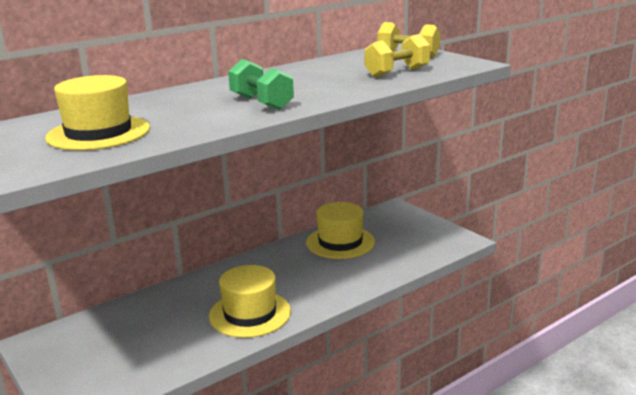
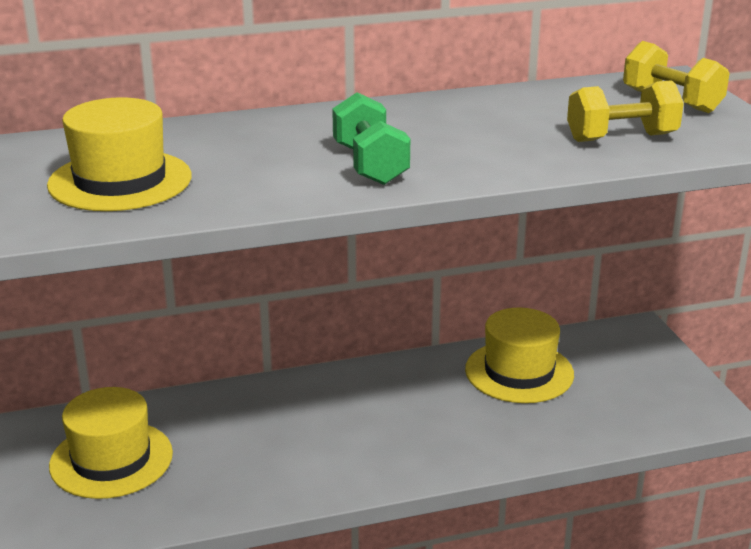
camera: 20 degrees right, 5 degrees up
yellow hat [209,265,291,338] -> yellow hat moved to [49,387,173,499]

